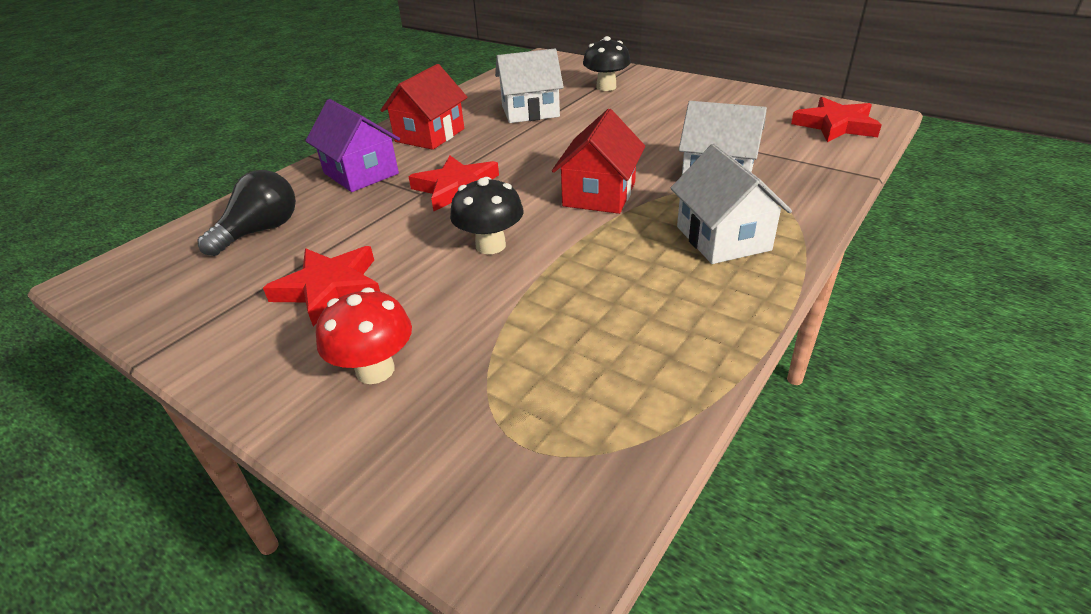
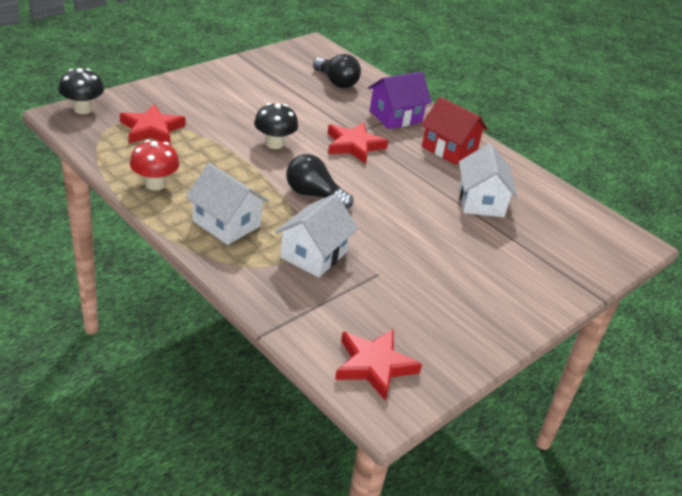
camera: 95 degrees right, 0 degrees up
red star [263,246,380,327] -> red star moved to [120,104,185,145]
red mushroom [316,287,412,384] -> red mushroom moved to [130,140,179,190]
red house [552,109,645,214] -> black light bulb [286,154,353,209]
black mushroom [583,36,631,91] -> black mushroom moved to [59,68,104,114]
white house [670,144,792,264] -> white house turned 45 degrees clockwise [186,163,269,245]

